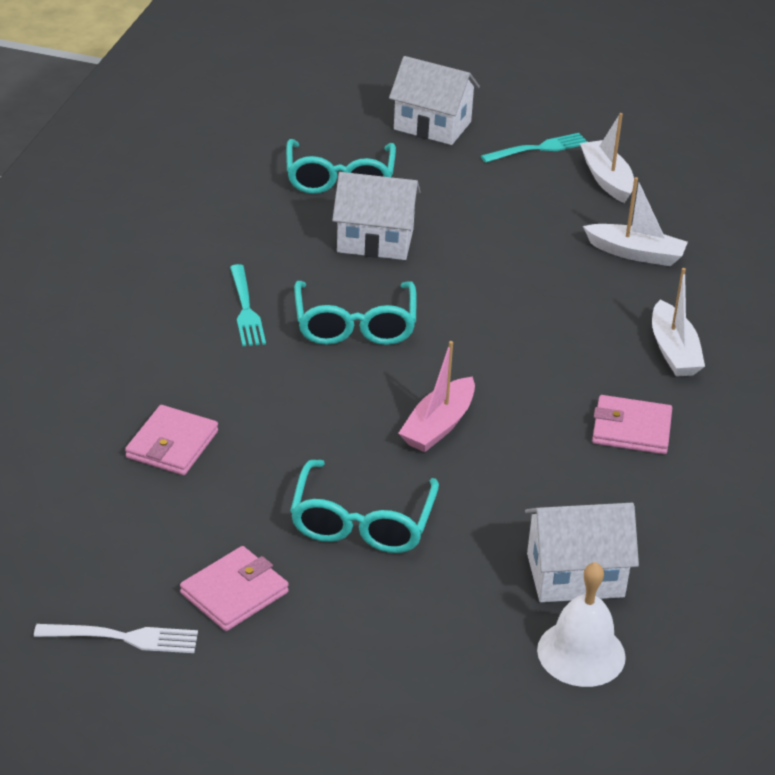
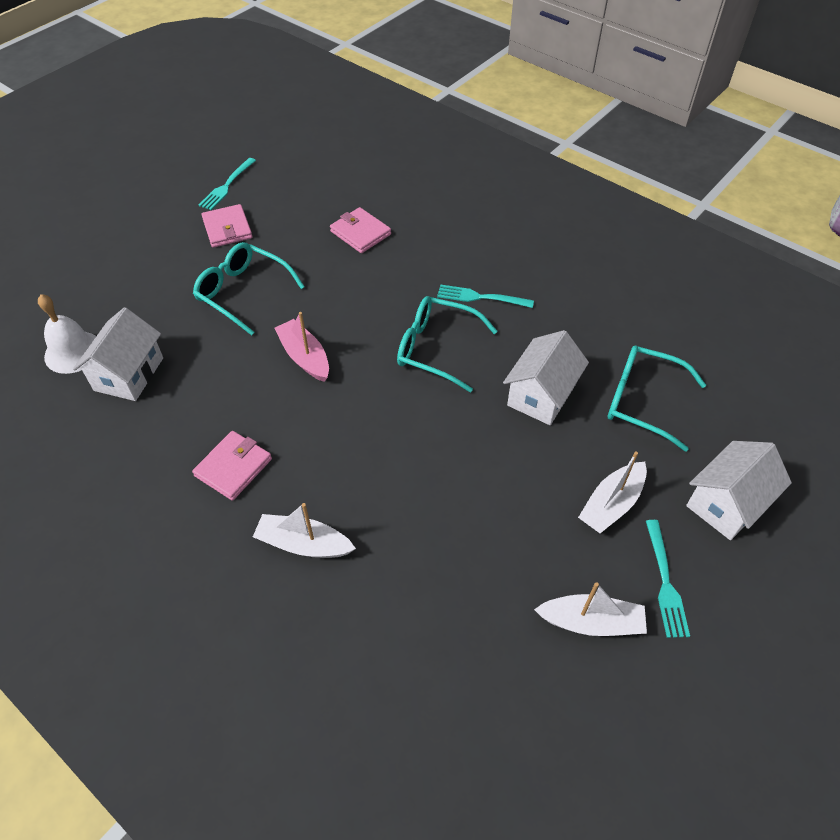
camera: 115 degrees right, 15 degrees up
white fork [34,624,198,653] -> turquoise fork [199,158,256,210]
white boat [583,177,688,266] -> white boat moved to [578,451,647,533]

